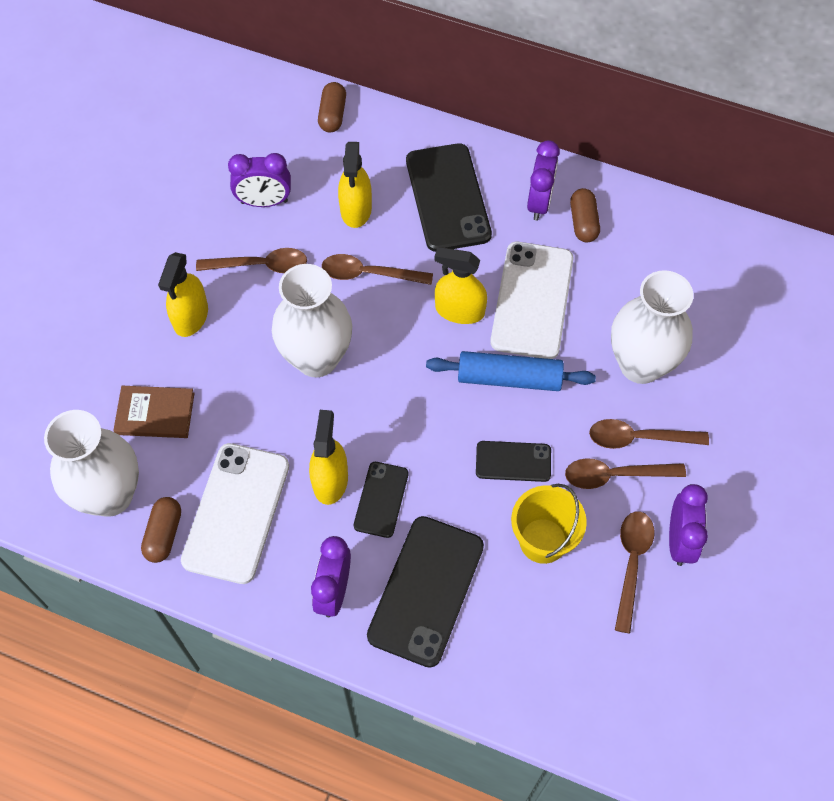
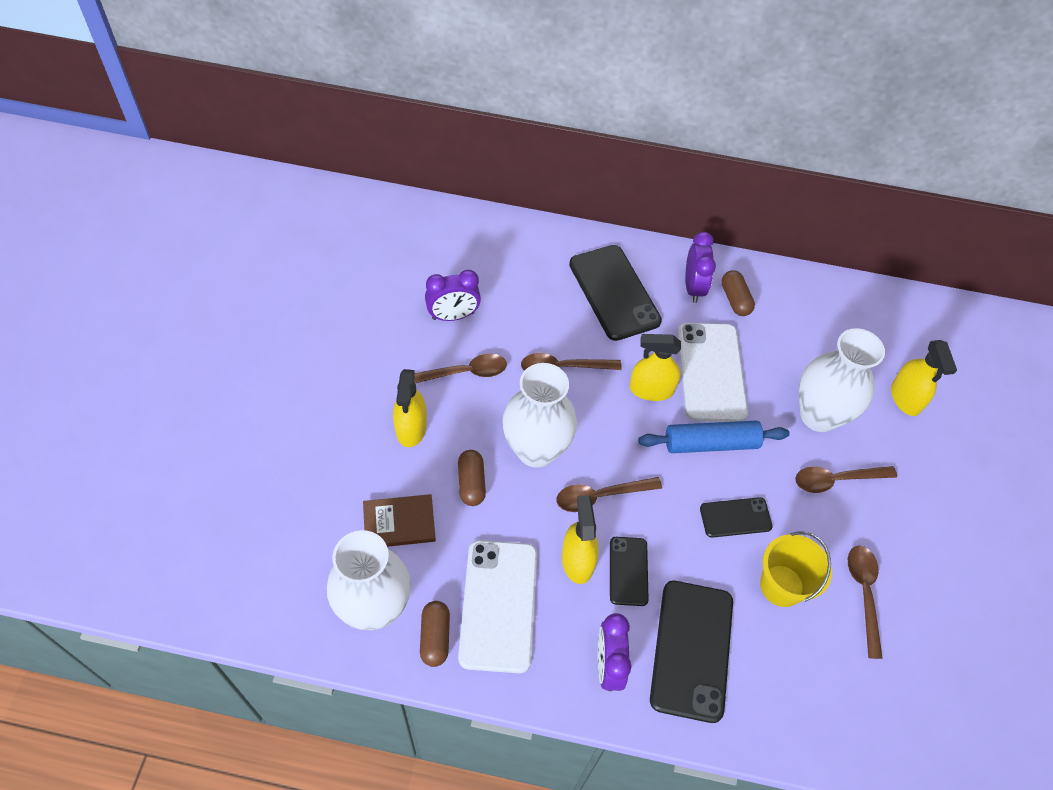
camera: 15 degrees left, 5 degrees down
brown capsule [318,82,346,133] -> brown capsule moved to [458,450,486,506]
yellow spray bottle [338,142,372,228] -> yellow spray bottle moved to [891,340,957,416]
brown spoon [565,458,686,489] -> brown spoon moved to [556,477,662,512]
purple clock [669,484,708,566] -> none

